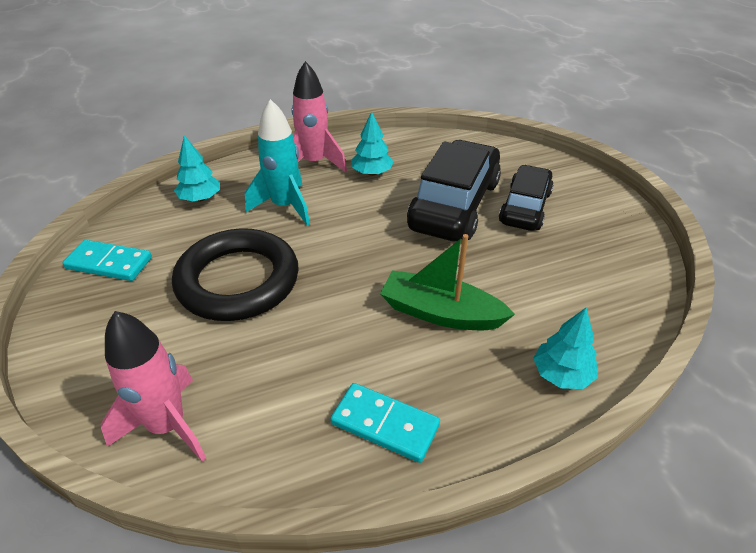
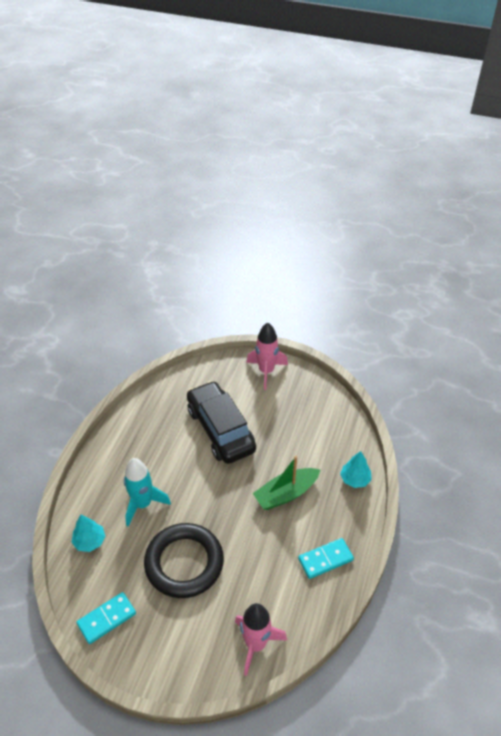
camera: 50 degrees left, 5 degrees up
pink rocket [291,61,347,172] -> pink rocket moved to [246,323,288,390]
turquoise tree [351,111,394,176] -> none
black car [499,165,554,231] -> none

